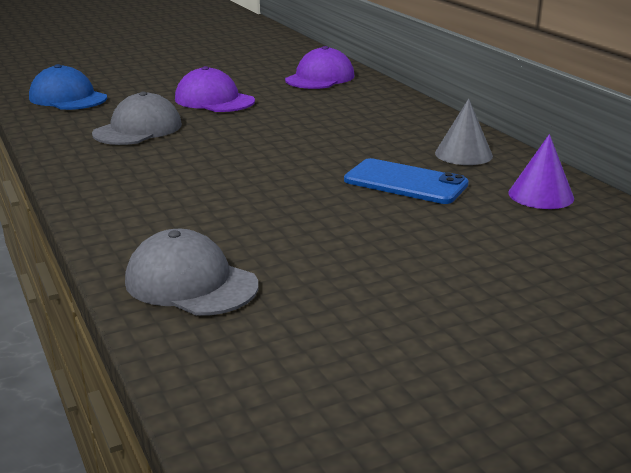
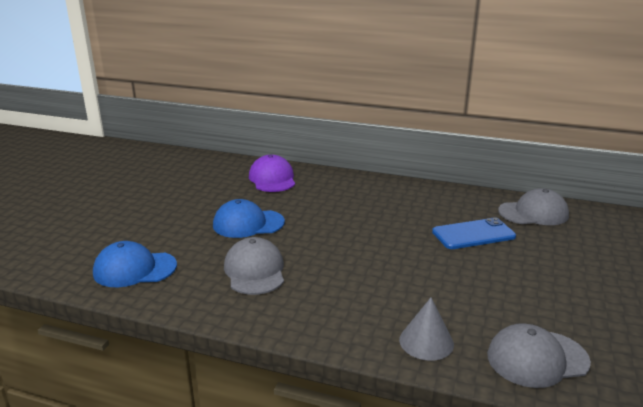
camera: 45 degrees left, 0 degrees up
purple cap [175,66,255,112] -> blue cap [213,199,285,238]
grey cone [435,99,493,165] -> grey cone moved to [399,298,454,361]
purple cone [508,134,574,209] -> grey cap [498,188,569,225]

